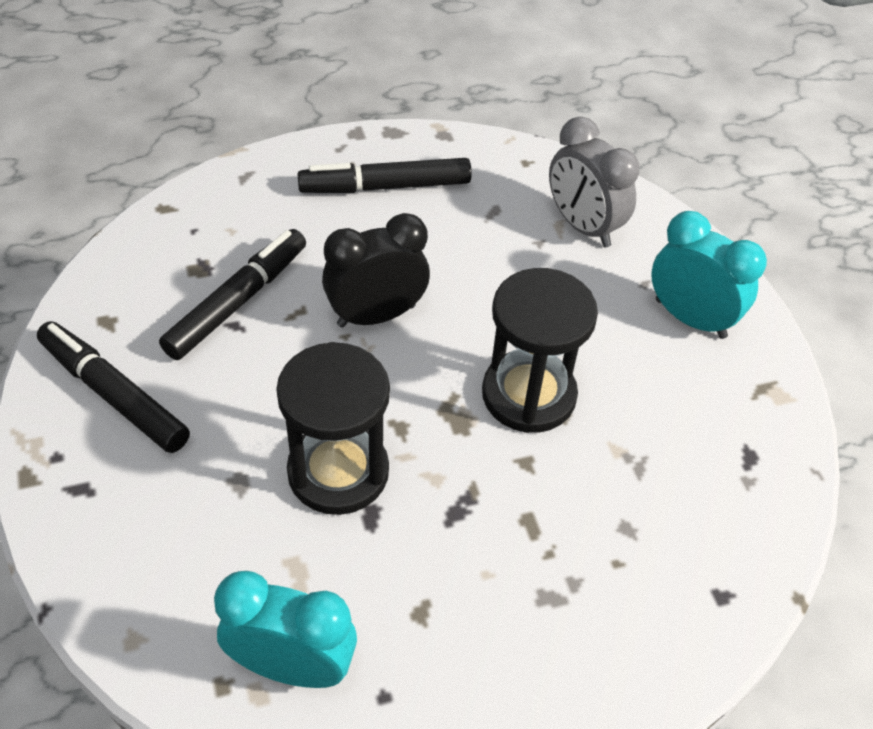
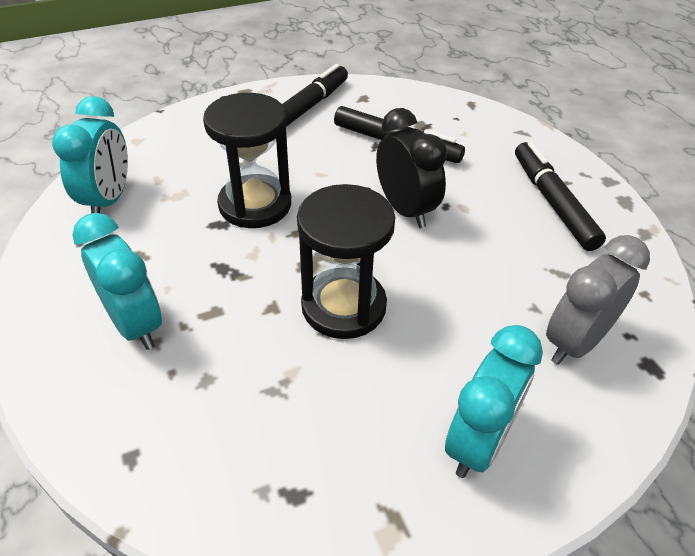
camera: 85 degrees right, 5 degrees down
none -> turquoise clock [73,213,162,350]

